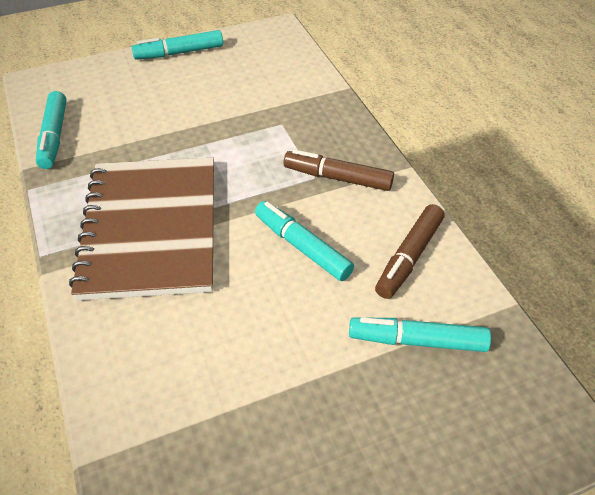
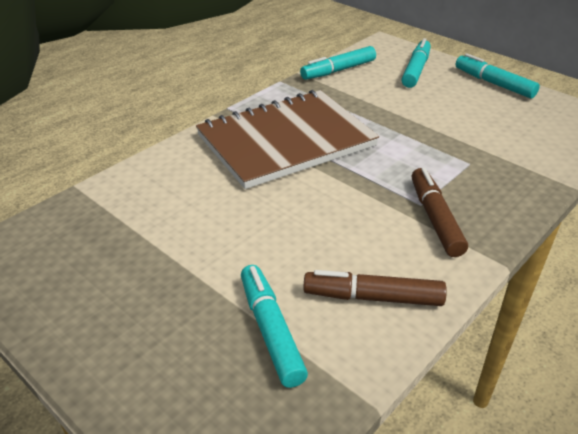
camera: 65 degrees right, 10 degrees down
turquoise marker [255,201,354,281] -> turquoise marker moved to [401,38,431,88]

